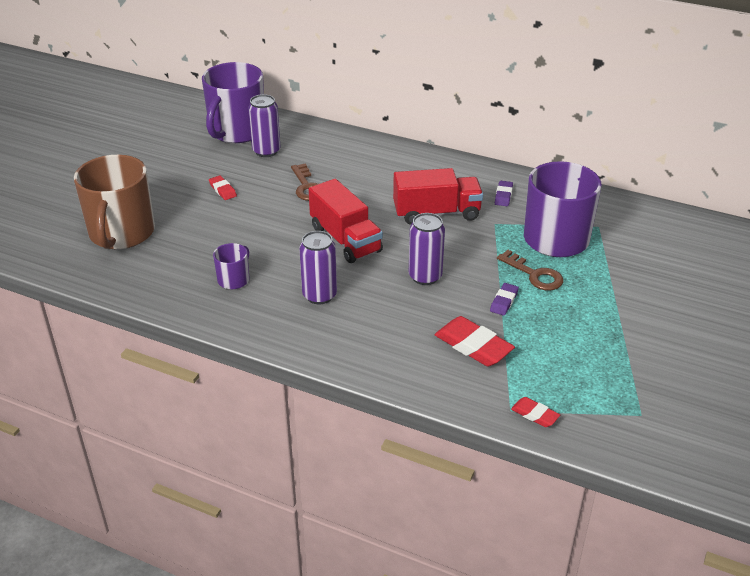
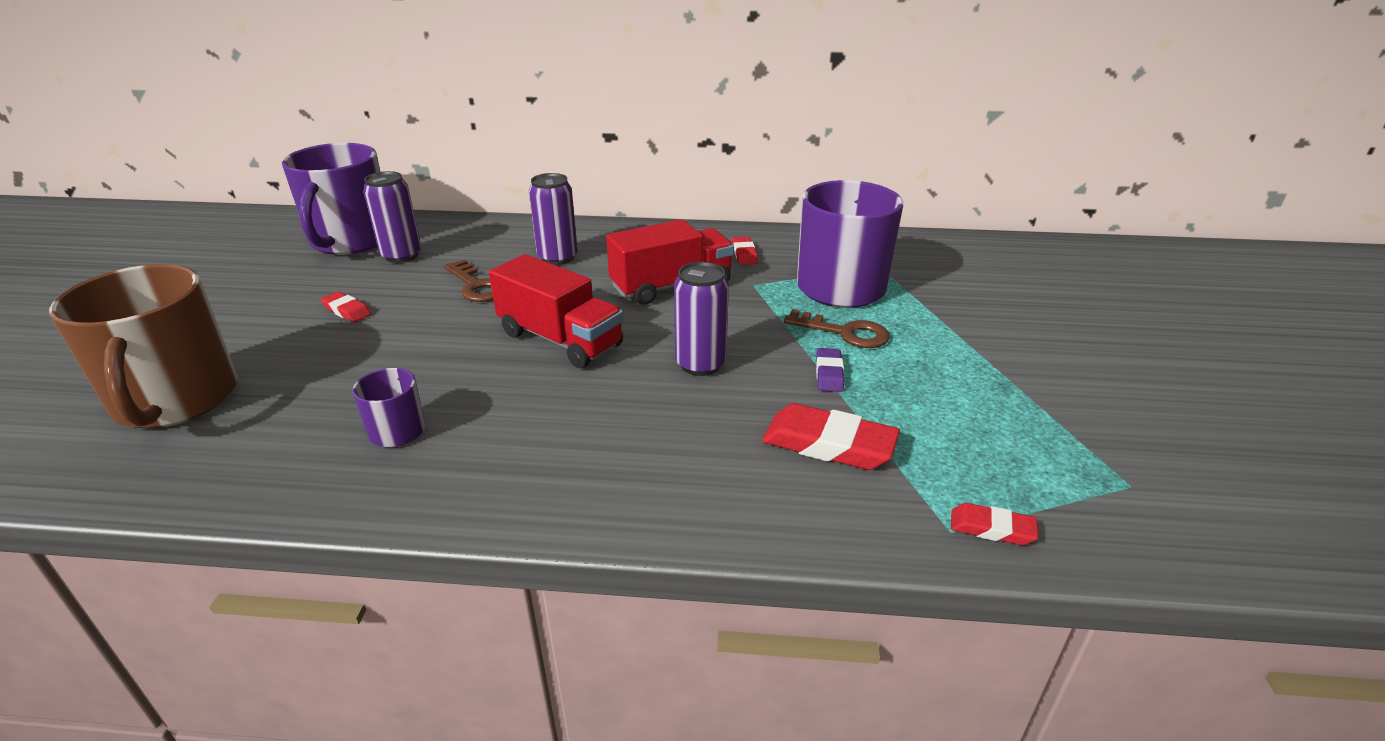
camera: 20 degrees left, 5 degrees down
purple can [299,231,337,304] -> purple can moved to [529,173,578,265]
purple eraser [495,181,513,206] -> red eraser [732,236,758,265]

